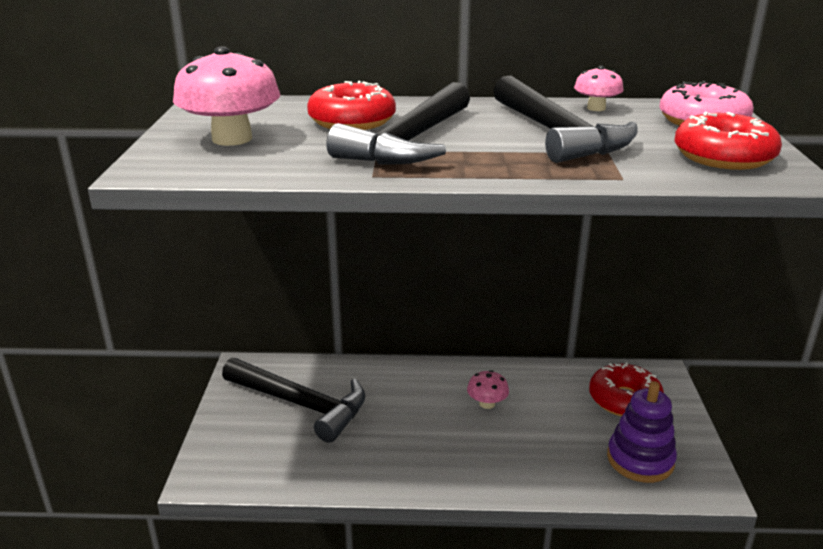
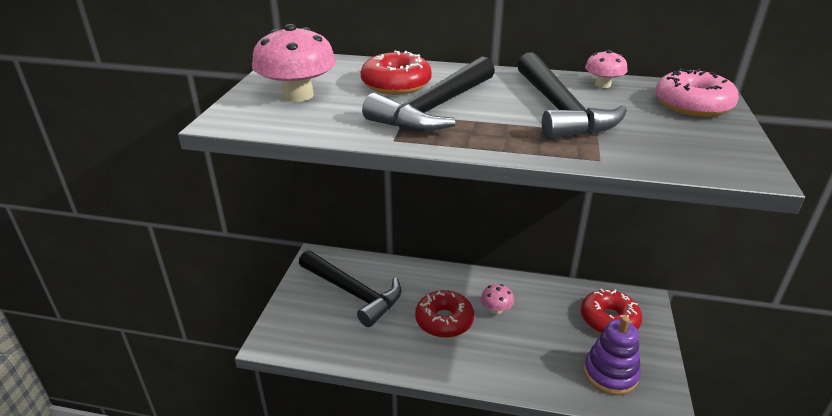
camera: 10 degrees right, 5 degrees up
red donut [675,112,782,170] -> red donut moved to [415,290,474,338]

